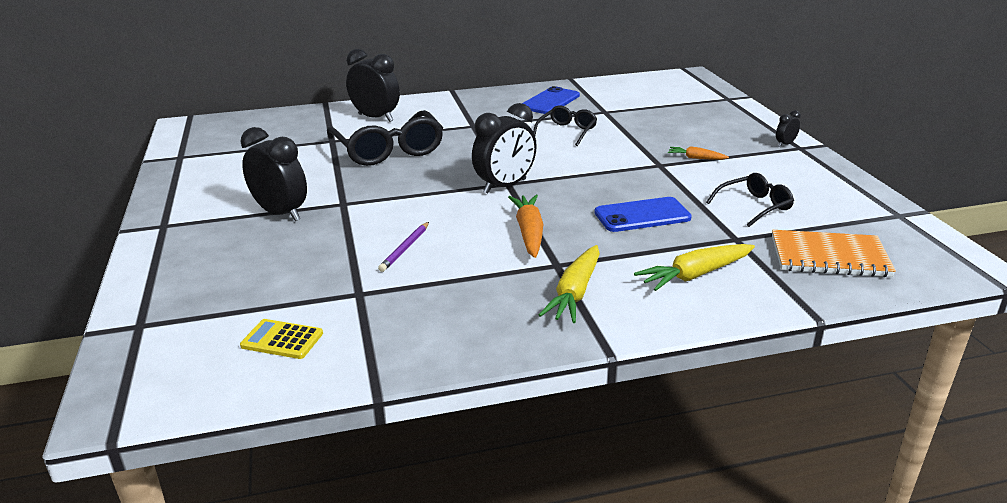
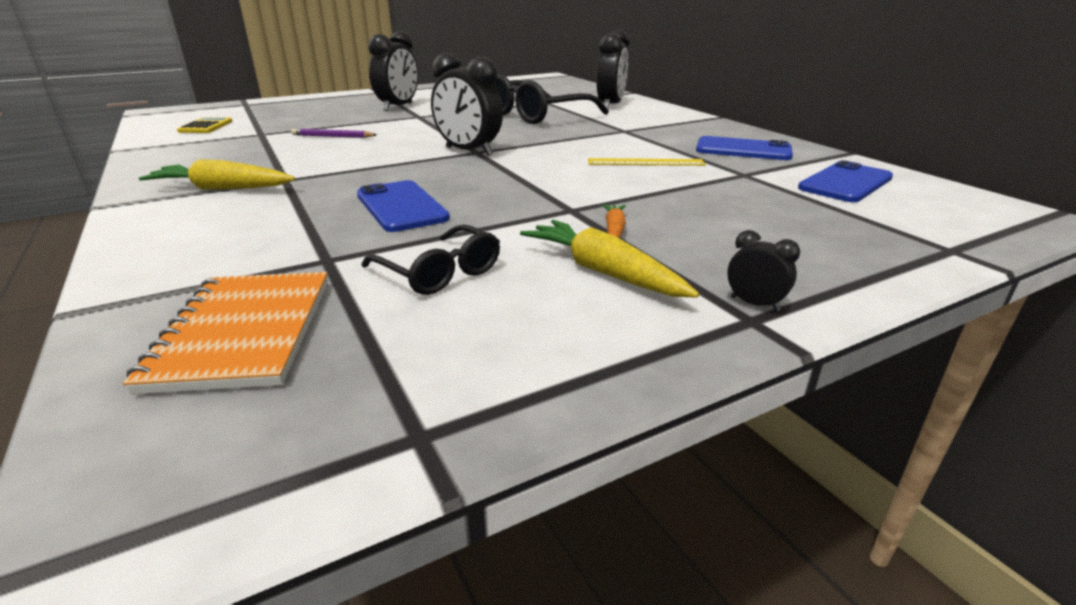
camera: 75 degrees right, 0 degrees up
orange carrot [508,195,543,258] -> none
black glasses [533,106,597,146] -> yellow ruler [588,158,706,166]
yellow carrot [634,244,755,291] -> yellow carrot moved to [520,220,699,297]
none -> blue phone [798,160,893,202]

